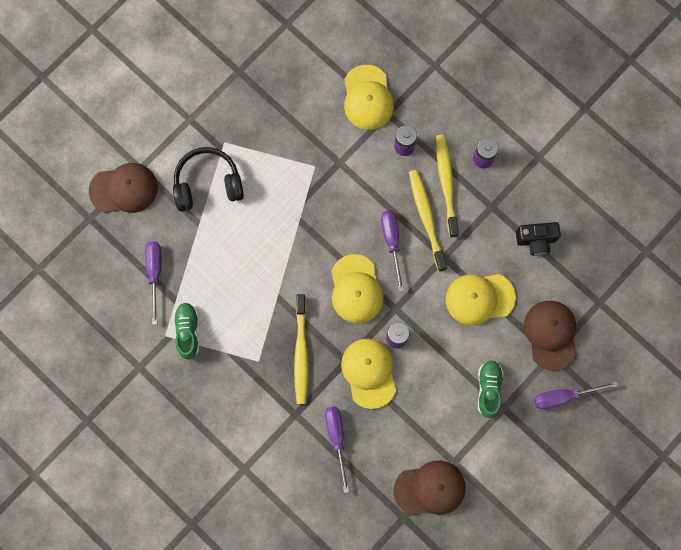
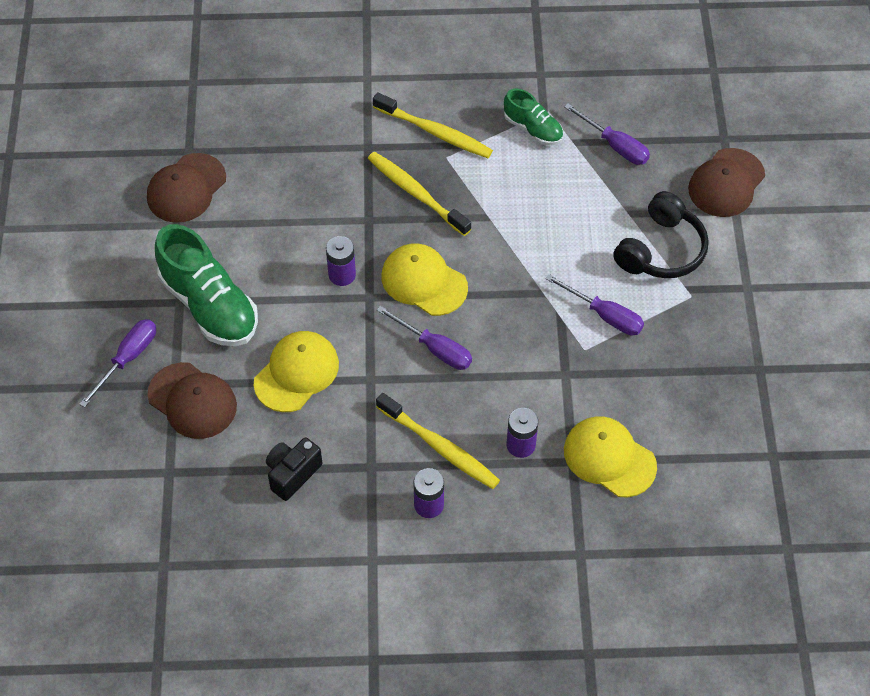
camera: 135 degrees right, 20 degrees down
purple screwdriver [325,406,349,493] -> purple screwdriver moved to [545,274,644,335]
yellow cap [341,339,396,409] -> none
yellow toothbrush [409,170,447,272] -> yellow toothbrush moved to [373,92,493,158]
green shoe [478,360,504,418] -> green shoe [155,224,258,346], size x1.81

